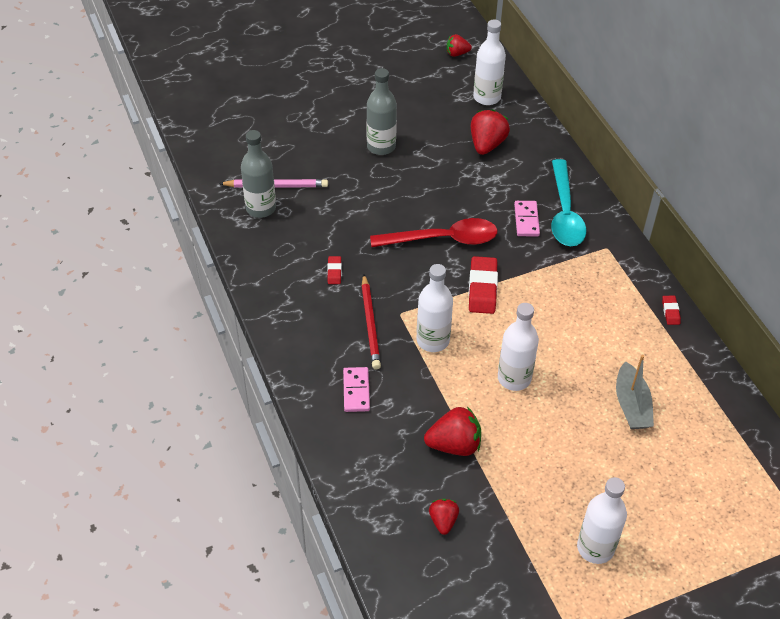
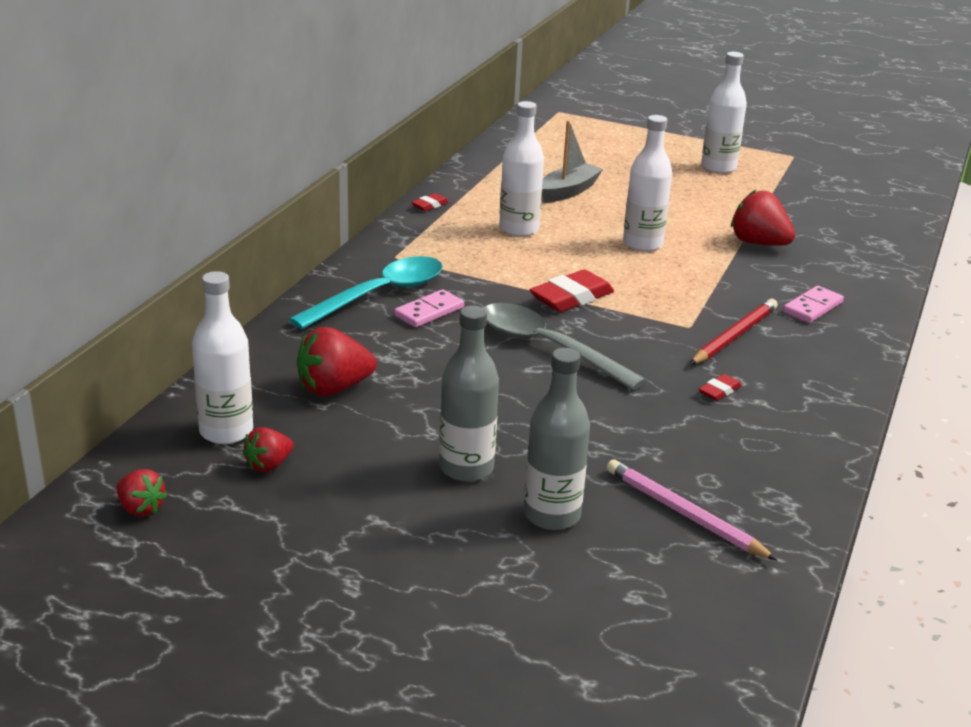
camera: 135 degrees left, 20 degrees down
grey bottle [241,130,276,218] -> grey bottle moved to [524,348,590,530]
red spoon [370,218,497,247] -> grey spoon [484,303,646,390]
white bottle [417,264,453,352] -> white bottle moved to [499,101,544,237]
red strawberry [429,499,459,535] -> red strawberry moved to [243,427,294,472]

